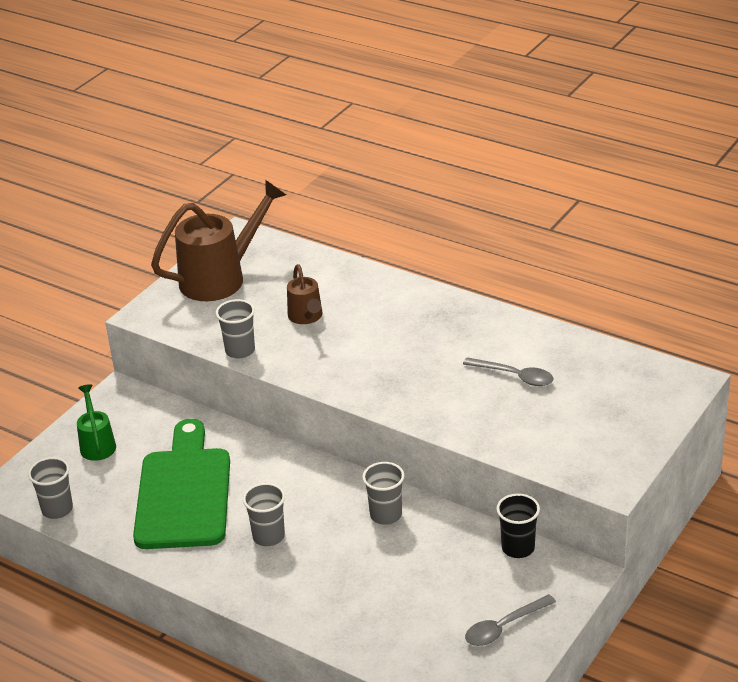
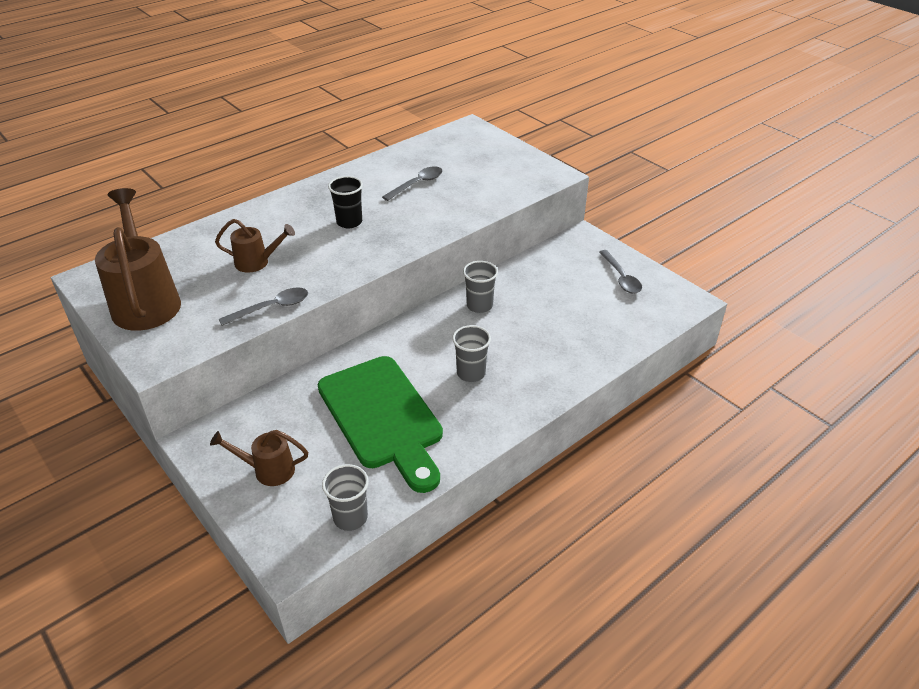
camera: 75 degrees left, 5 degrees up
green watering can [77,384,116,461] -> brown watering can [210,430,308,486]
green cutting board [133,419,230,549] -> green cutting board turned 135 degrees counterclockwise [318,356,443,493]
grey cup [216,299,255,358] -> grey spoon [219,287,308,326]
black cup [496,493,540,558] -> black cup moved to [328,176,363,228]

